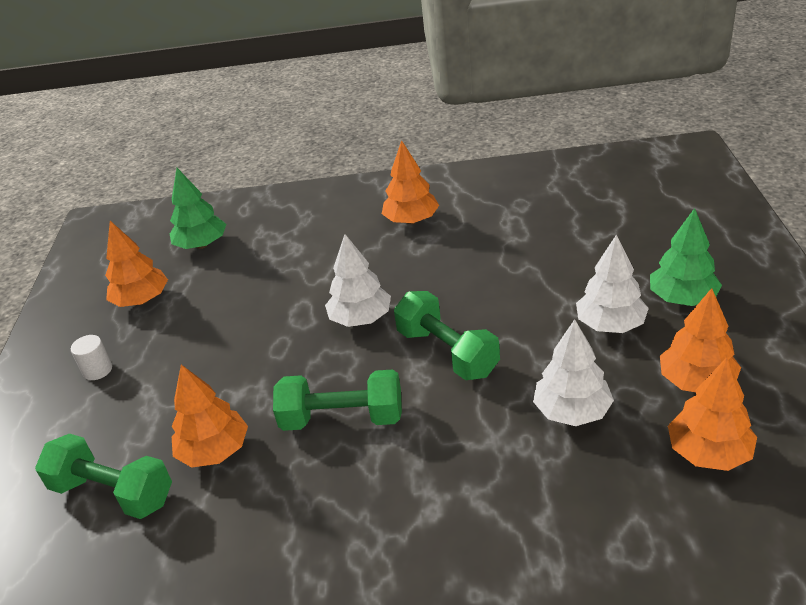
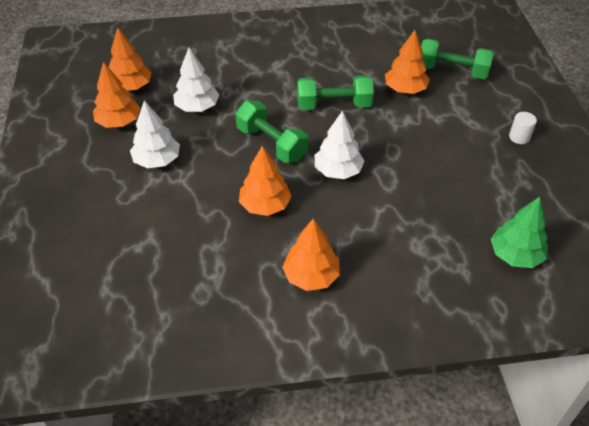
camera: 170 degrees right, 10 degrees up
orange tree [105,221,168,307] -> orange tree moved to [239,146,292,216]
green tree [650,208,722,306] -> none

